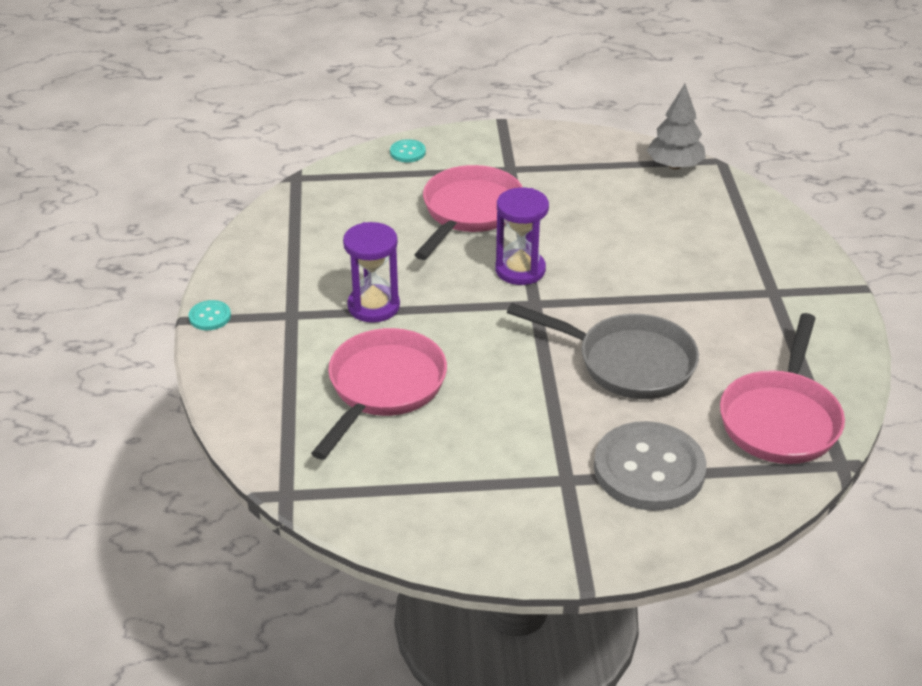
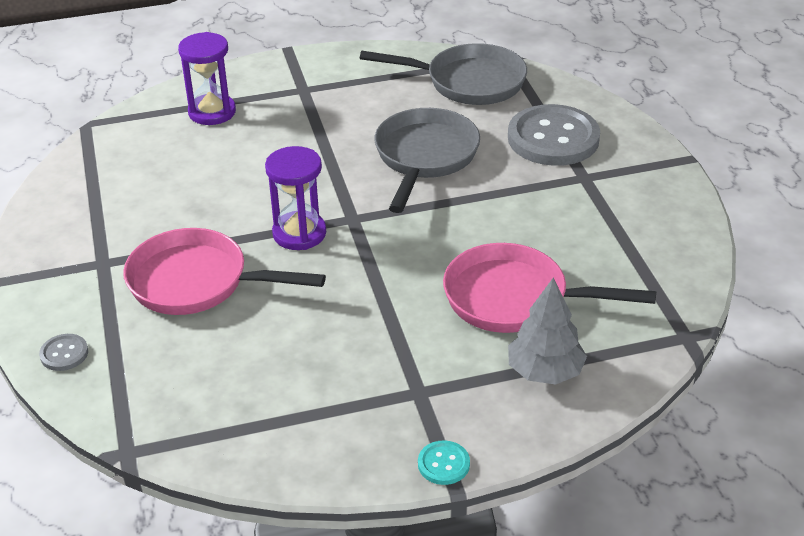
camera: 100 degrees left, 0 degrees up
purple hourglass [343,222,400,323] -> purple hourglass moved to [178,32,236,125]
turquoise button [390,139,426,162] -> grey button [39,334,88,371]
grey tree [647,84,706,169] -> grey tree moved to [508,277,587,385]
pink pan [720,313,845,464] -> grey pan [360,43,527,105]

